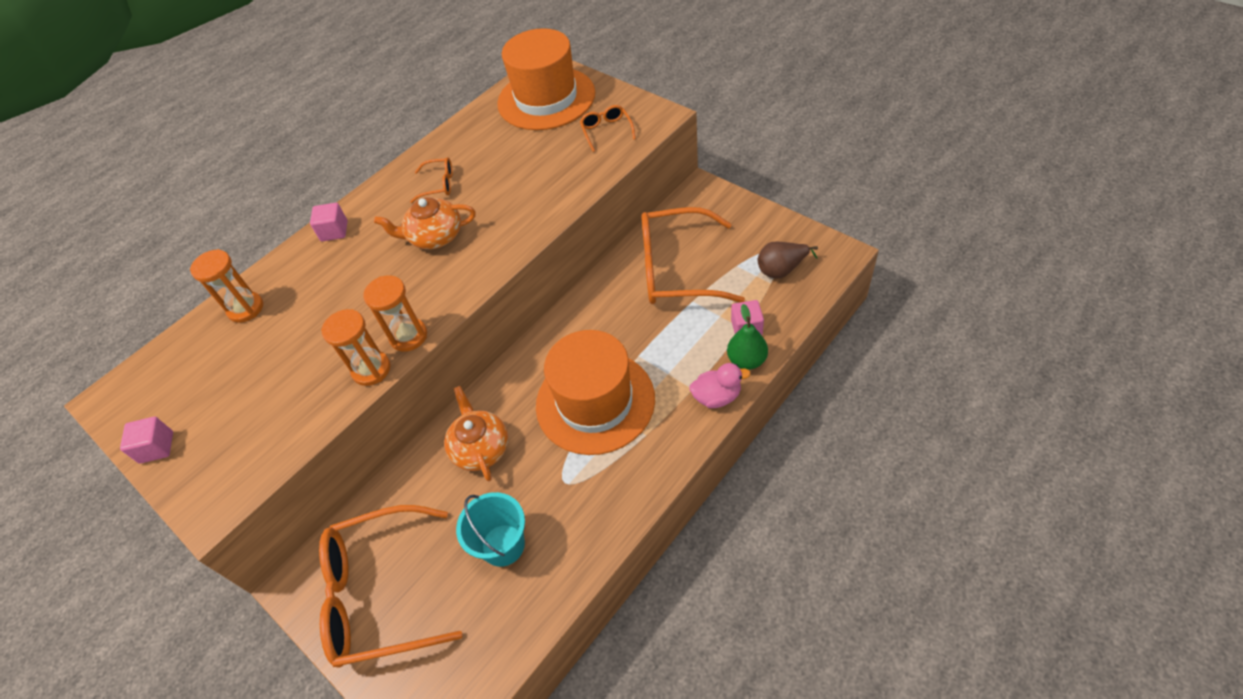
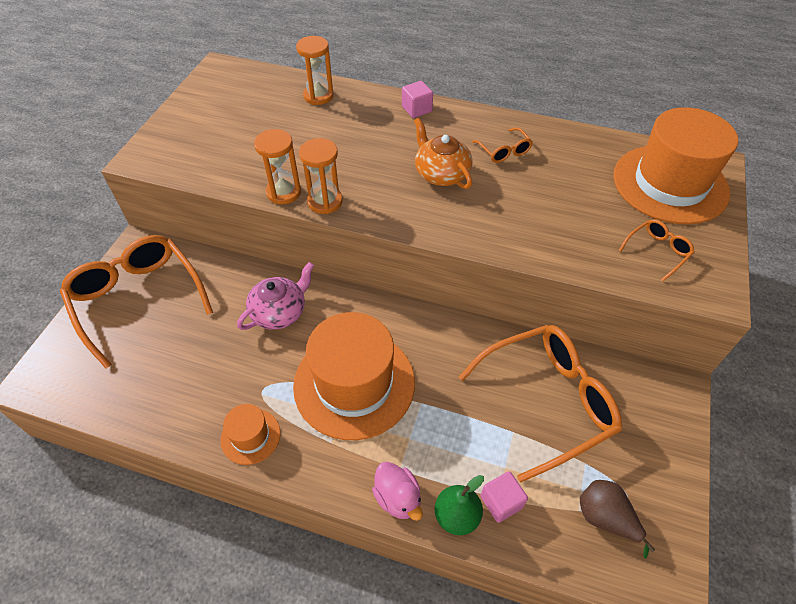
camera: 60 degrees right, 0 degrees up
pink cube [120,417,173,464] -> none
orange teapot [444,386,508,481] -> pink teapot [237,262,314,330]
turquoise bucket [456,492,525,567] -> none
orange glasses [641,207,745,304] -> orange glasses turned 90 degrees clockwise [459,325,622,482]
none -> orange hat [221,404,281,465]

